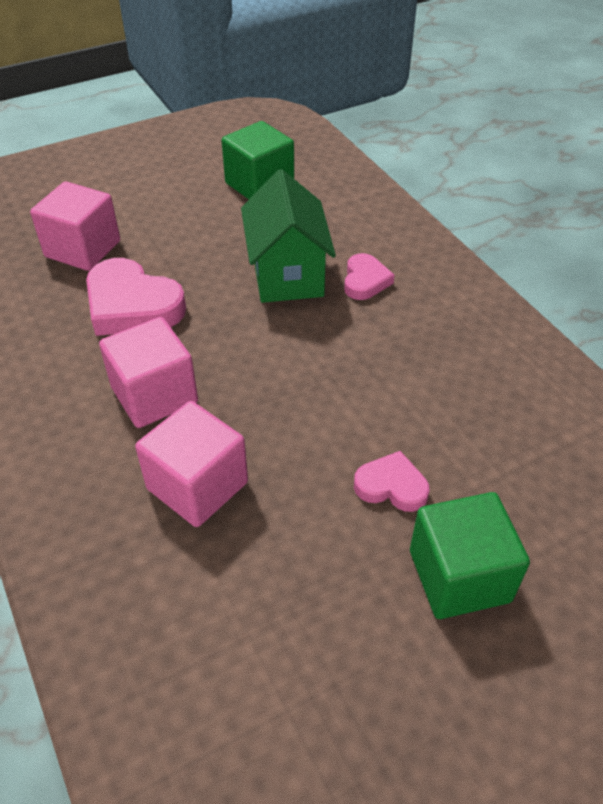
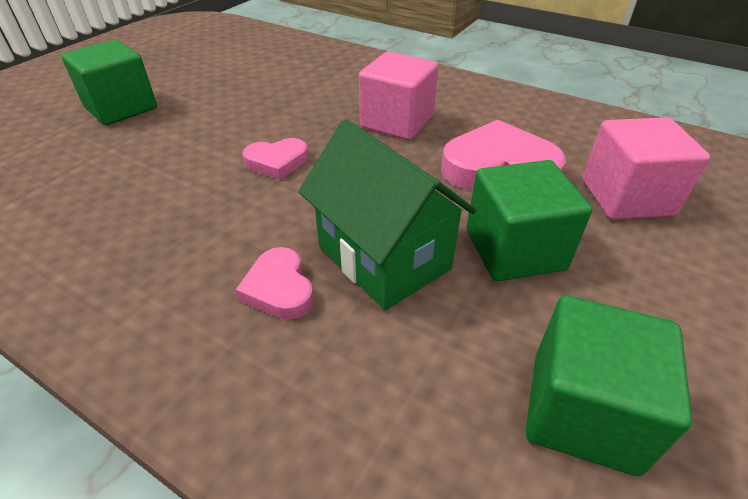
camera: 150 degrees right, 5 degrees down
pink cube [135,401,248,527] -> none
pink heart [354,451,430,512] -> pink heart moved to [242,138,308,180]
none -> green cube [466,160,592,281]

